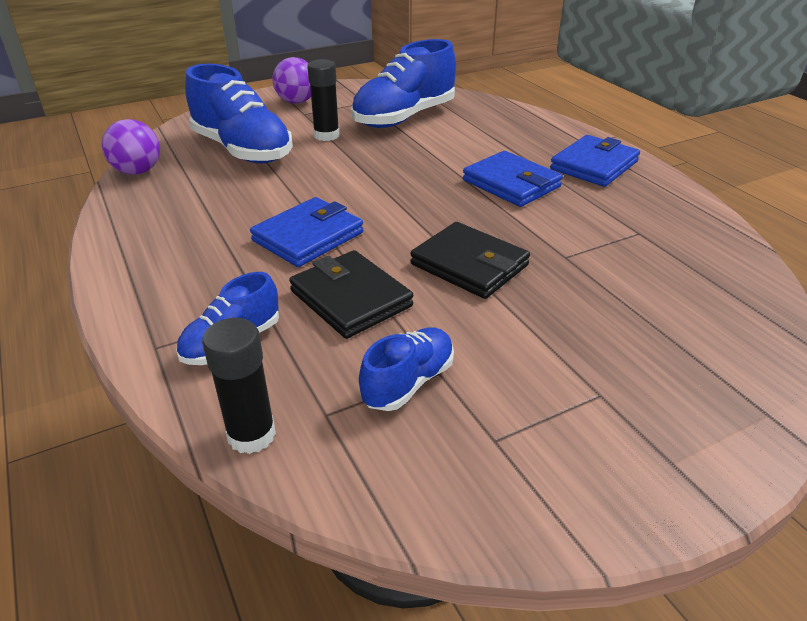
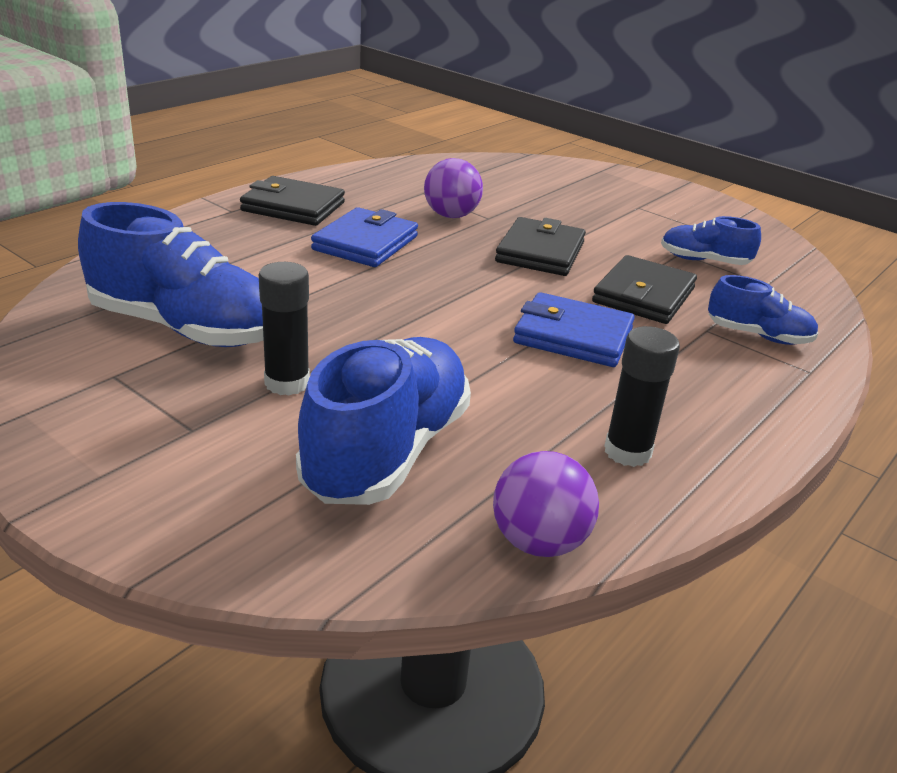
camera: 115 degrees left, 5 degrees down
black glue stick [202,318,276,454] -> black glue stick moved to [604,326,680,467]
purple ball [272,57,311,104] -> purple ball moved to [424,158,483,218]
blue wallet [550,135,640,187] -> black wallet [240,176,345,226]

